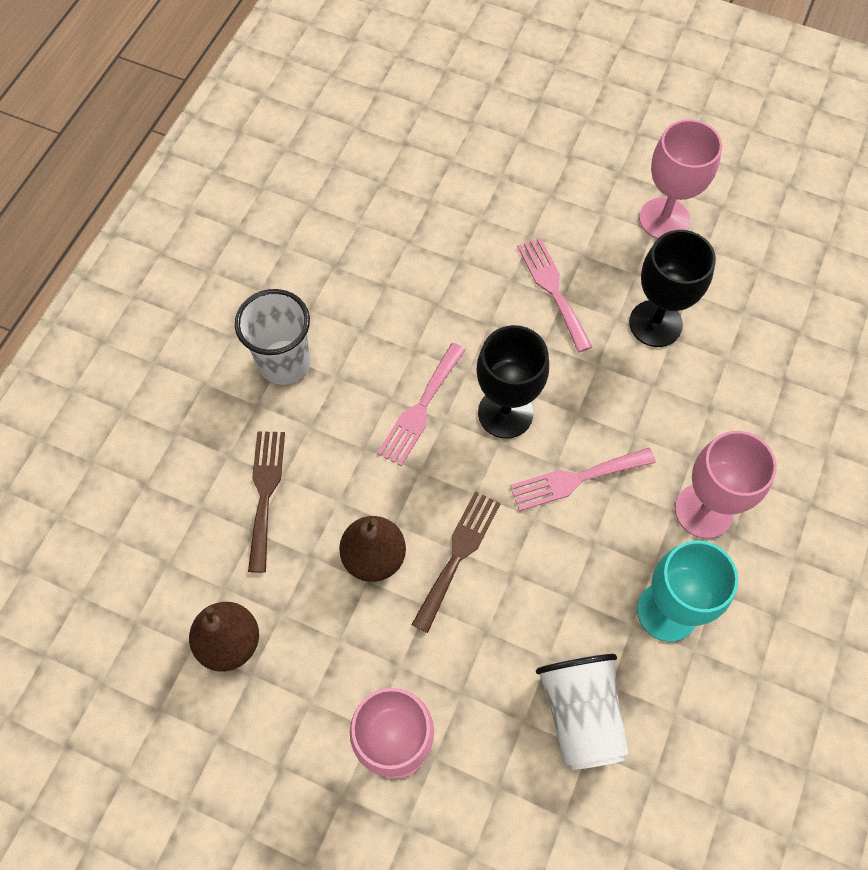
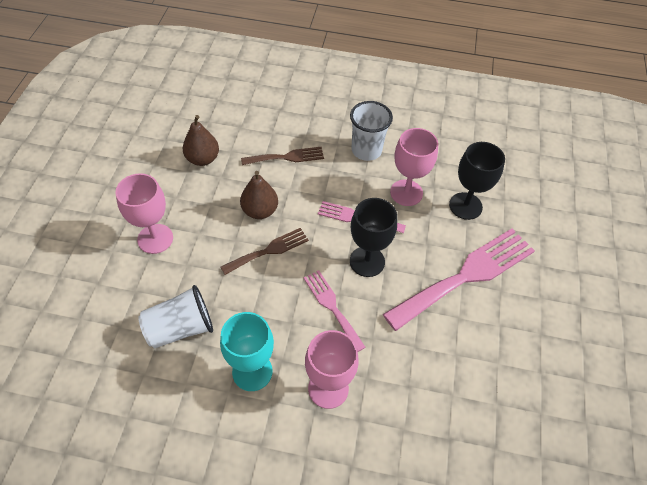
camera: 75 degrees right, 10 degrees down
brown fork [411,491,501,633] -> brown fork turned 45 degrees counterclockwise [220,228,309,275]
pink fork [517,238,593,352] -> pink fork [383,228,535,331], size x1.90
black goblet [629,230,716,347] -> black goblet moved to [449,142,505,220]
pink goblet [639,119,722,239] -> pink goblet moved to [390,128,438,206]

